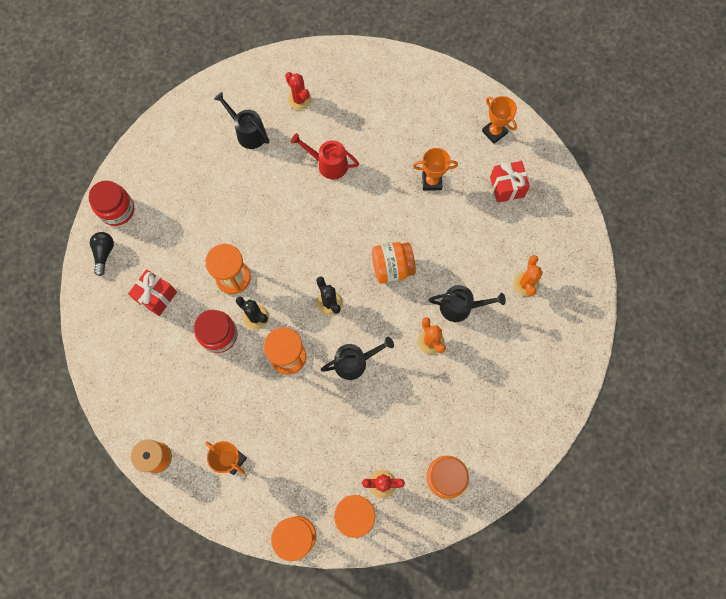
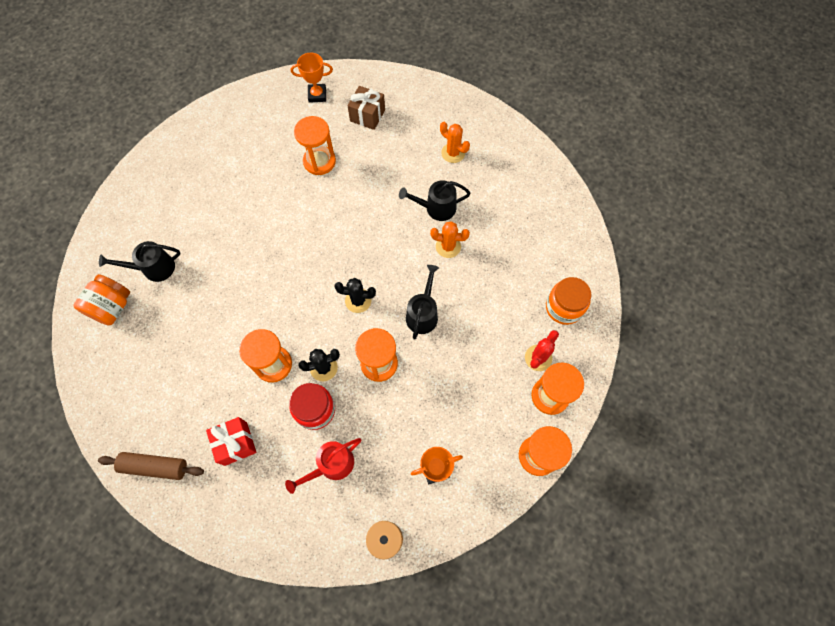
camera: 55 degrees left, 5 degrees down
red jar [88,180,134,226] -> none
black light bulb [90,232,114,276] -> brown rolling pin [98,452,204,480]
red cactus [285,72,312,110] -> none
red watering can [291,133,359,179] -> red watering can moved to [285,438,361,494]
orange jar [372,242,416,284] -> orange jar moved to [73,274,130,326]
orange trophy [413,148,458,191] -> orange hourglass [294,116,336,175]
black watering can [429,285,506,322] -> black watering can turned 135 degrees counterclockwise [399,180,470,221]
red gift [490,161,530,203] -> brown gift [348,86,385,130]

